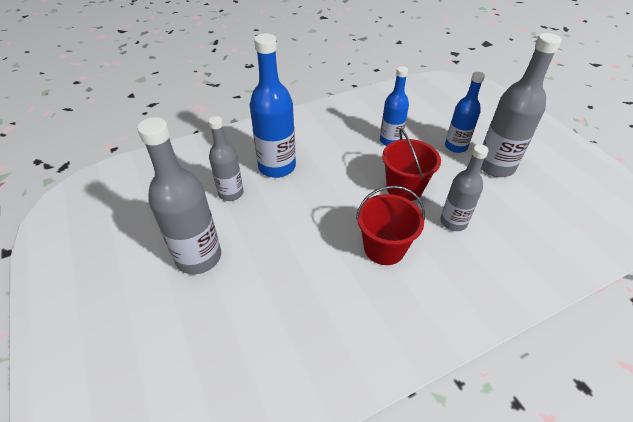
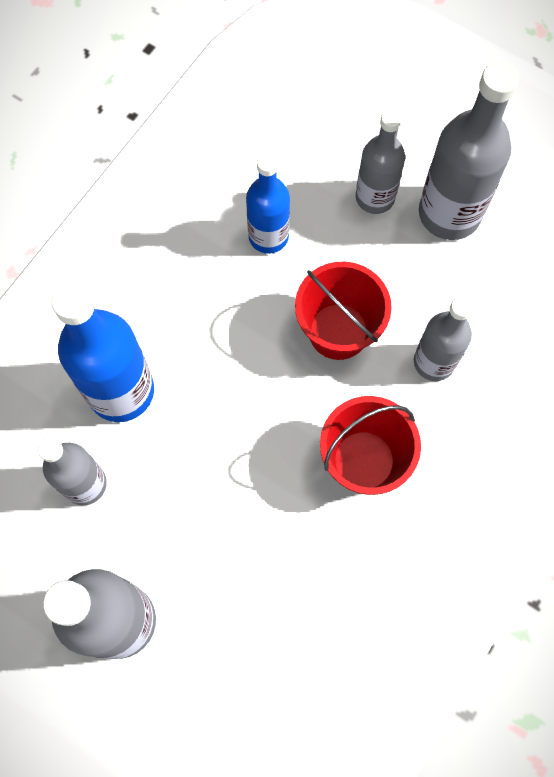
camera: 30 degrees left, 25 degrees up
blue bottle [445,72,485,153] -> grey bottle [356,109,405,214]

